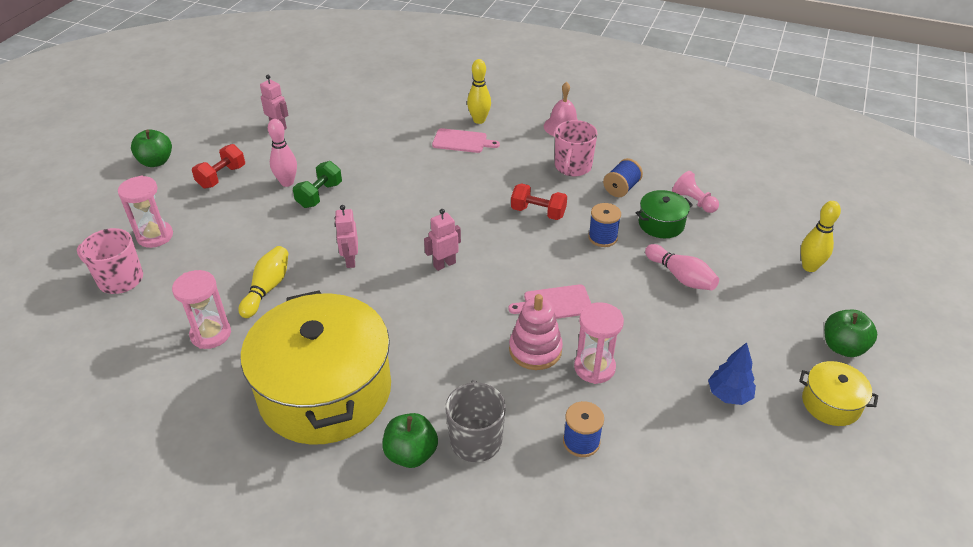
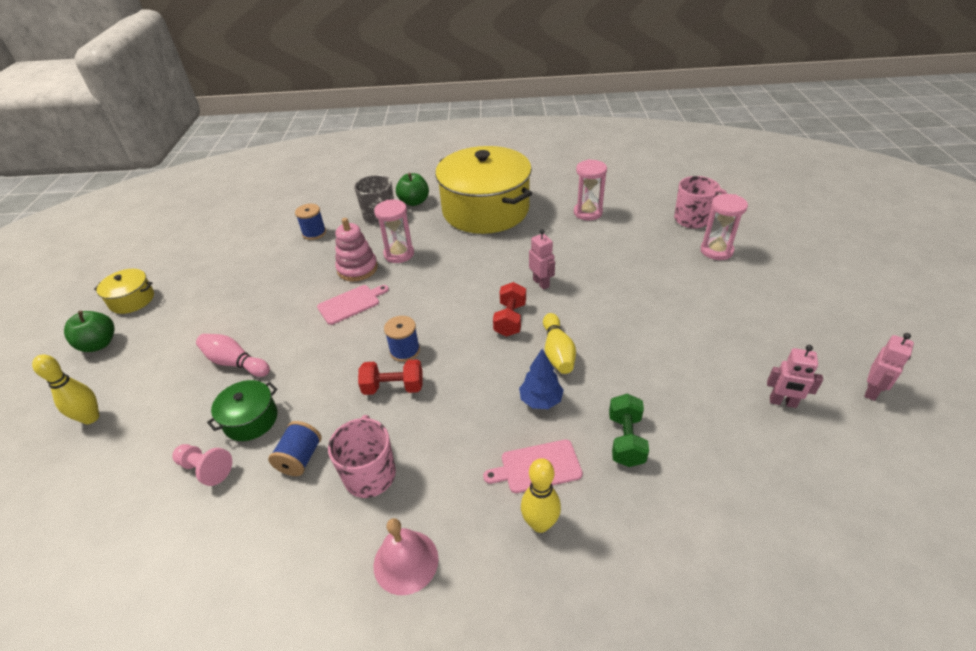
camera: 160 degrees right, 0 degrees up
green apple [131,129,172,167] -> none
red dumbbell [192,144,245,189] -> red dumbbell moved to [493,282,526,337]
yellow bowling pin [238,246,288,318] -> yellow bowling pin moved to [543,313,576,374]
pink bowling pin [268,119,297,187] -> none
green dumbbell [293,161,342,208] -> green dumbbell moved to [609,394,649,467]
pink robot [424,209,461,271] -> pink robot moved to [864,333,914,401]
pink hourglass [574,302,624,384] -> pink hourglass moved to [374,200,414,263]
blue spool [588,203,621,247] -> blue spool moved to [384,316,420,362]
blue tree [708,342,756,405] -> blue tree moved to [519,349,564,409]

